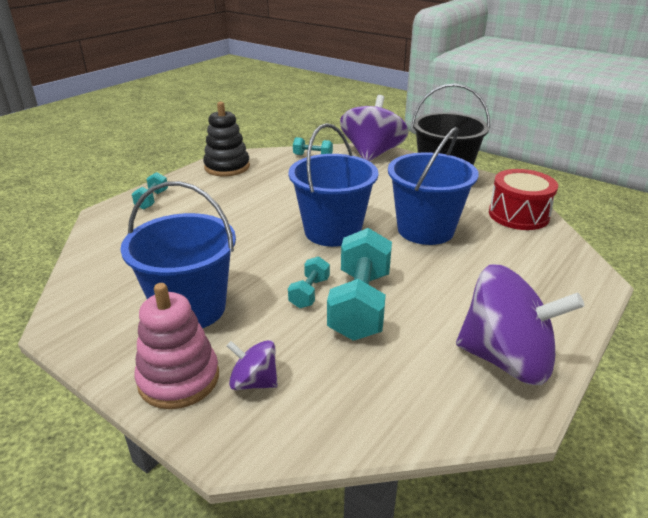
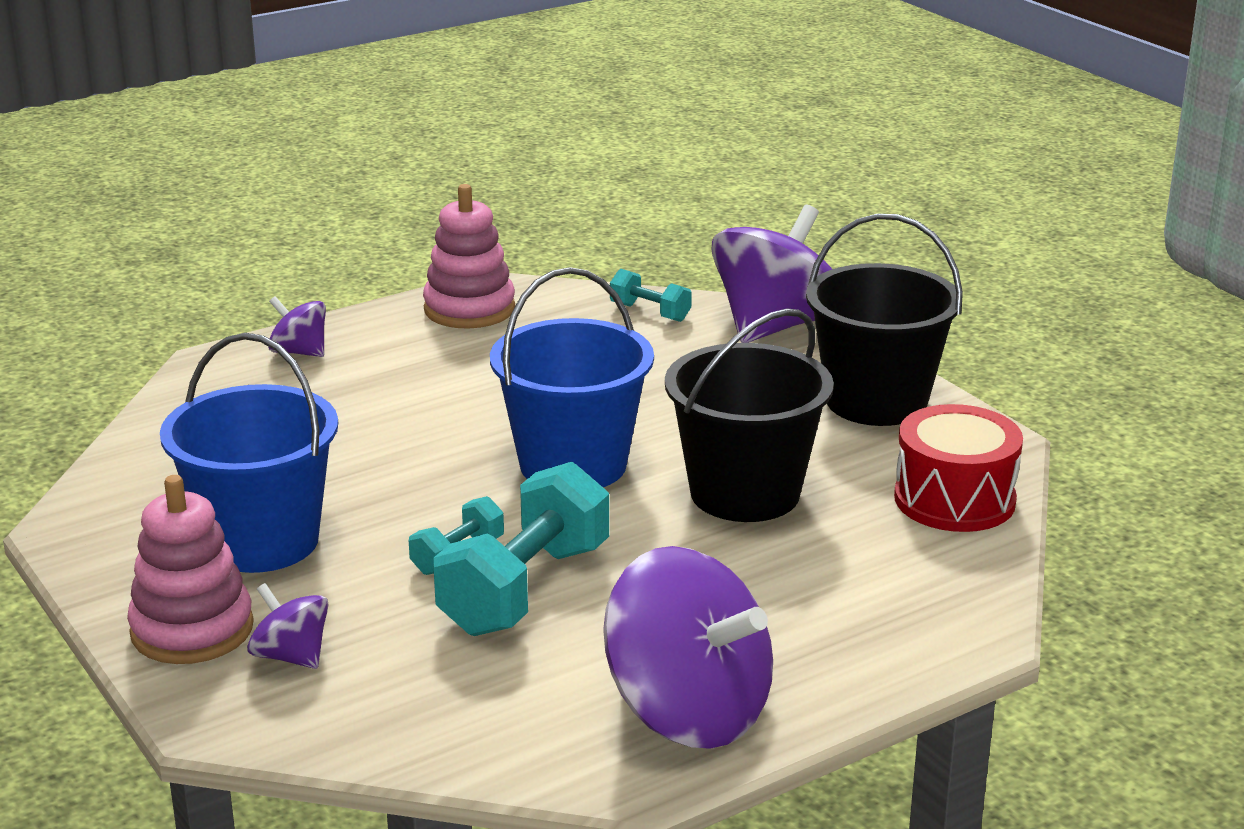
camera: 20 degrees right, 5 degrees down
turquoise dumbbell [132,172,168,209] -> purple spinning top [268,296,326,357]
black stacking toy [203,102,250,176] -> pink stacking toy [423,184,515,329]
blue bucket [388,127,479,245] -> black bucket [665,308,834,522]

